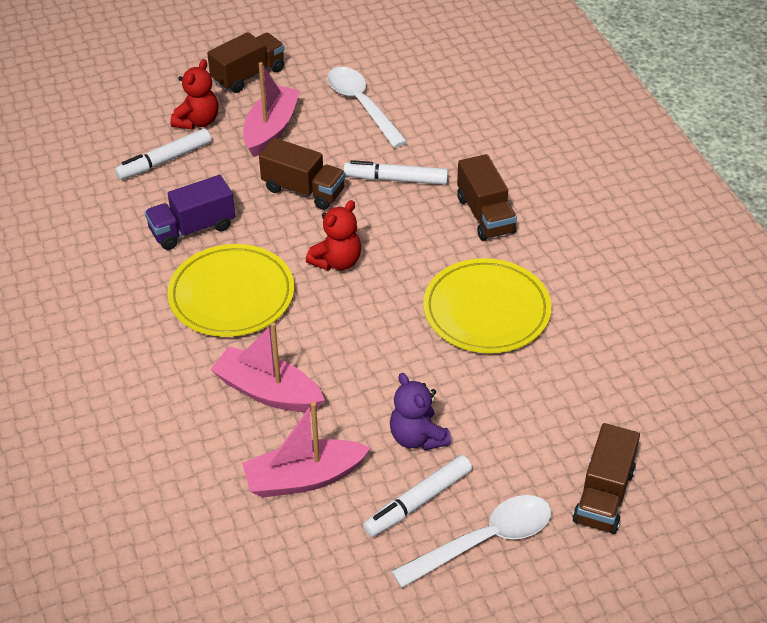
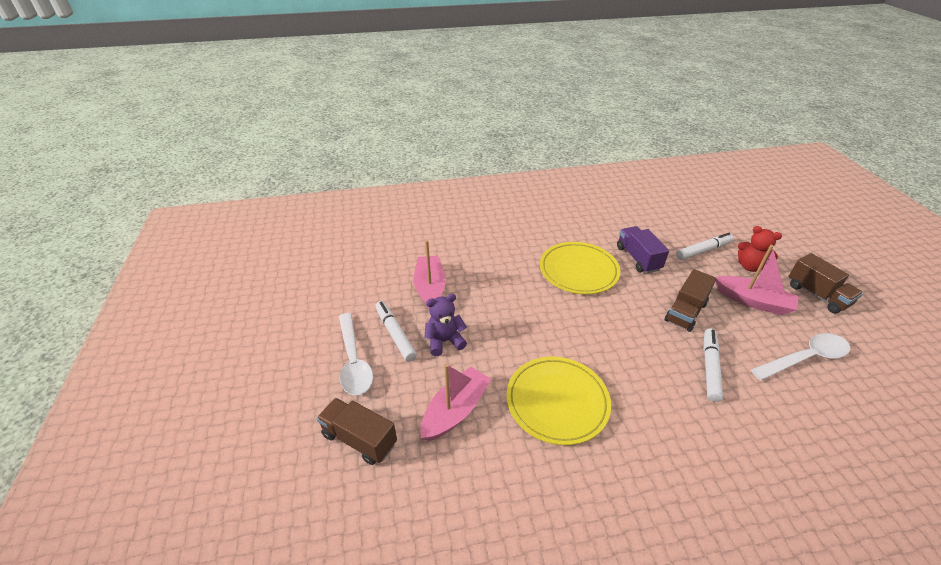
camera: 100 degrees right, 5 degrees down
white marker [115,128,211,180] -> white marker turned 90 degrees clockwise [676,233,734,260]
pink boat [210,322,325,412] -> pink boat moved to [420,364,491,441]
red teddy bear [306,200,361,270] -> none
brown truck [457,154,517,241] -> none

